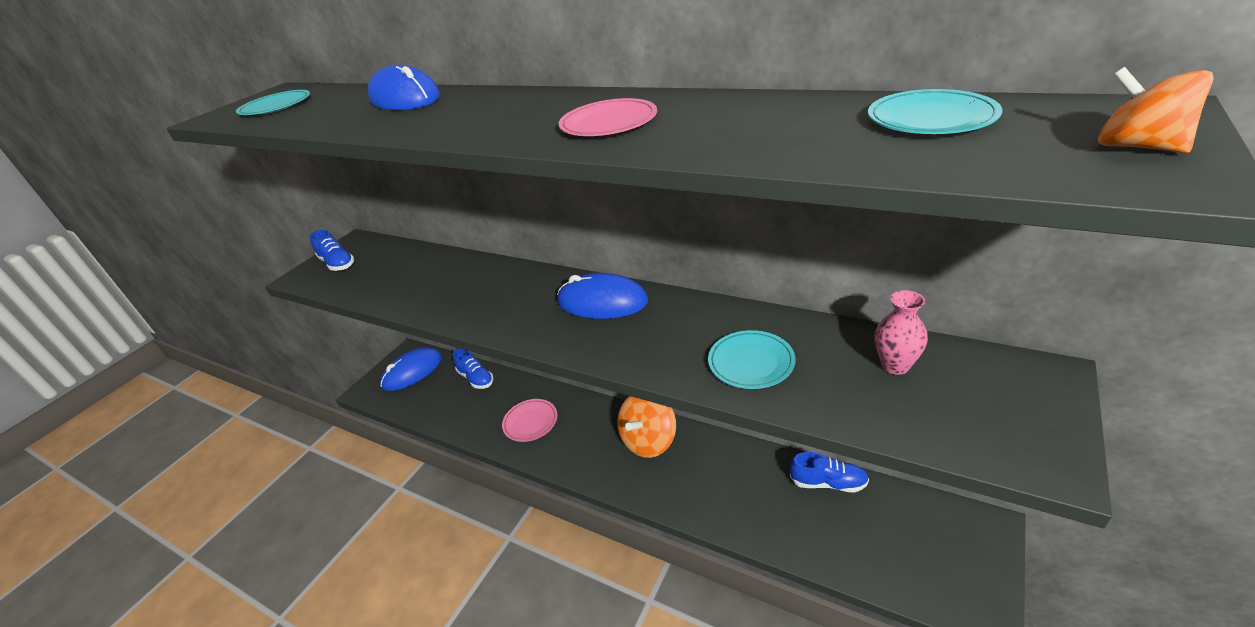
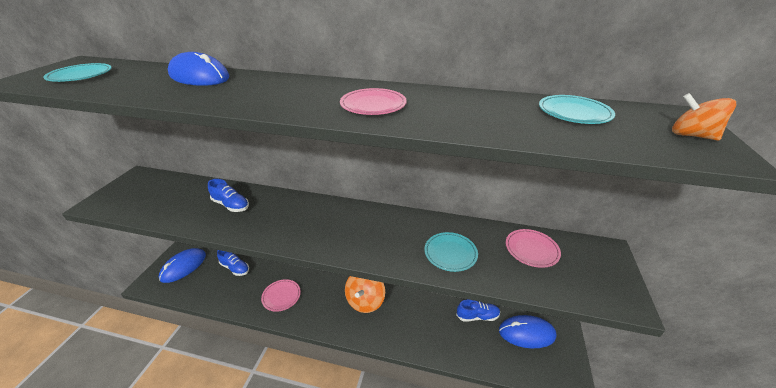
camera: 20 degrees left, 0 degrees up
blue shoe [310,230,355,271] -> blue shoe moved to [208,179,249,212]
blue mouse [557,273,648,319] -> blue mouse moved to [499,315,556,348]
pink vase [875,290,928,375] -> pink plate [506,229,561,268]

